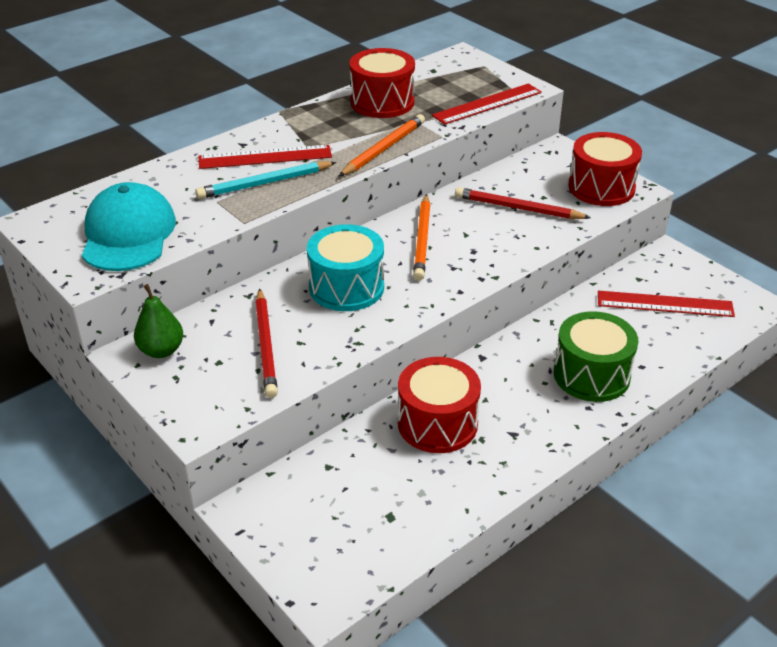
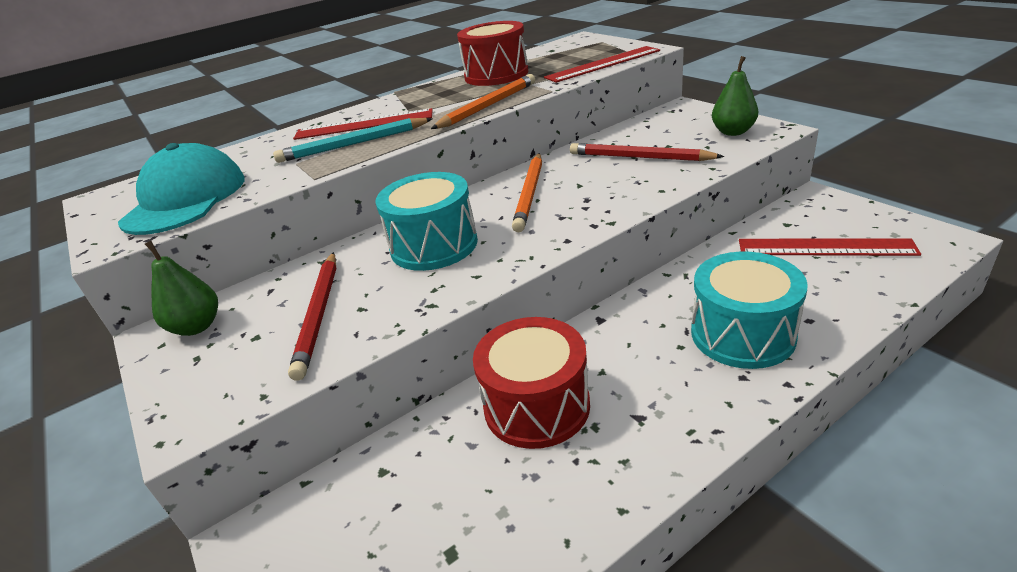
camera: 10 degrees right, 5 degrees down
green drum [554,311,638,402] -> turquoise drum [691,252,808,369]
red drum [568,132,642,206] -> green pear [712,56,758,136]

